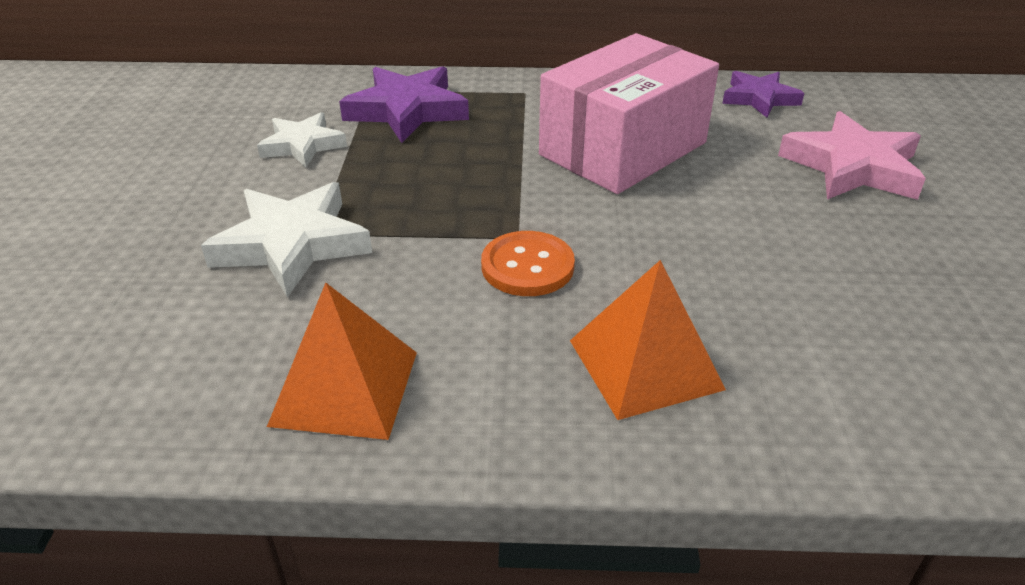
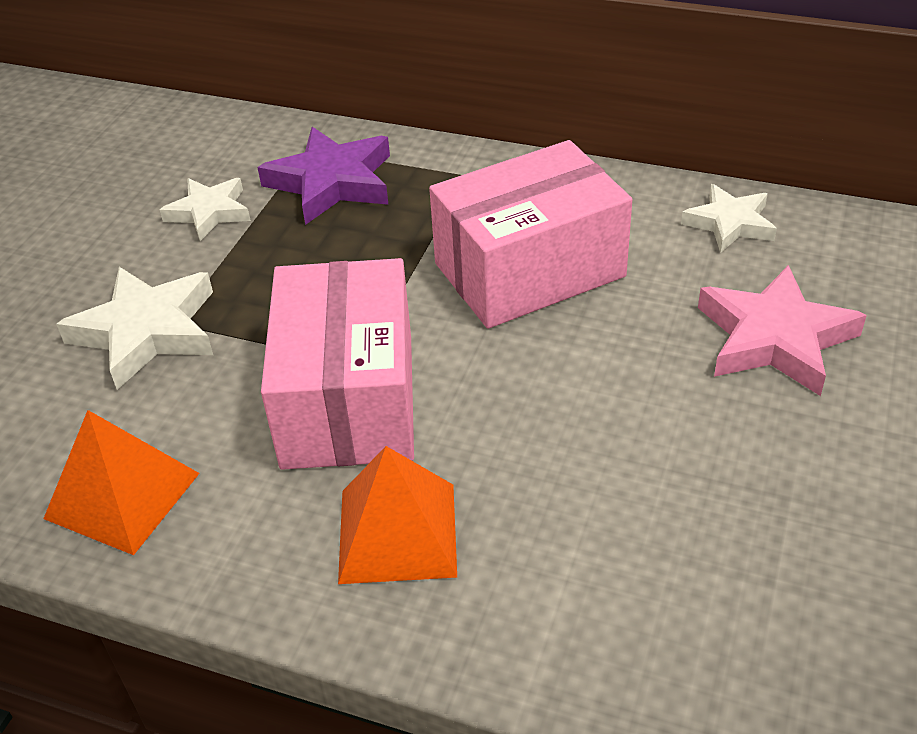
camera: 20 degrees right, 5 degrees up
orange button [481,231,575,296] -> pink box [261,258,414,470]
purple star [722,71,804,118] -> white star [681,184,777,253]

